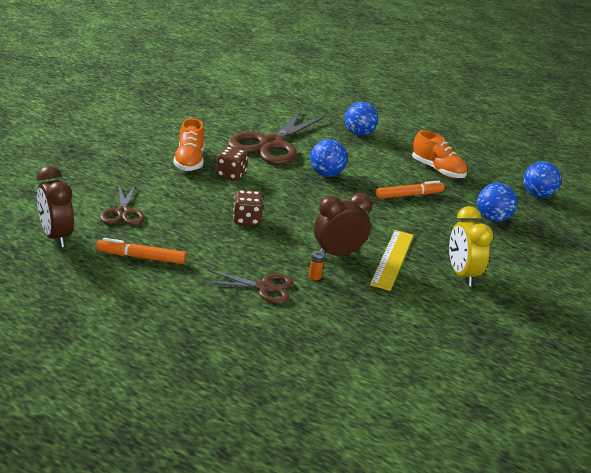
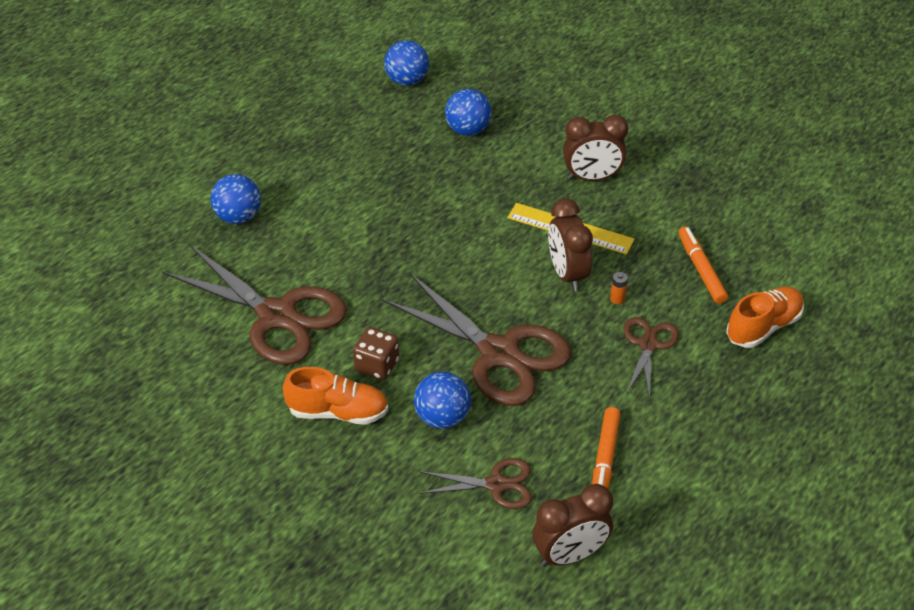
camera: 80 degrees left, 15 degrees up
brown dice [233,190,263,226] -> brown scissors [382,273,571,406]
blue ball [310,139,347,177] -> blue ball moved to [414,372,471,429]
orange marker [376,181,445,199] -> orange marker moved to [679,227,728,304]
orange shoe [412,130,467,178] -> orange shoe moved to [726,287,804,348]
yellow clock [449,206,493,286] -> brown clock [563,115,628,181]

